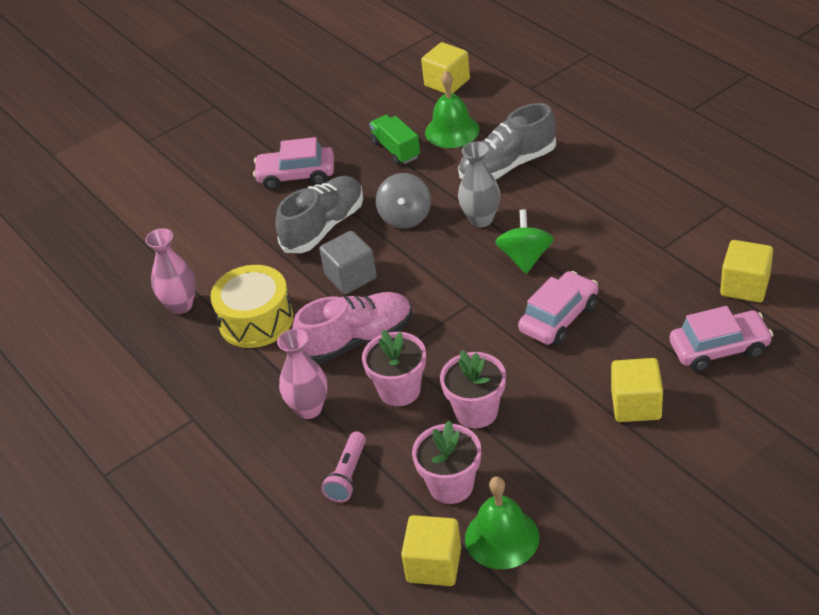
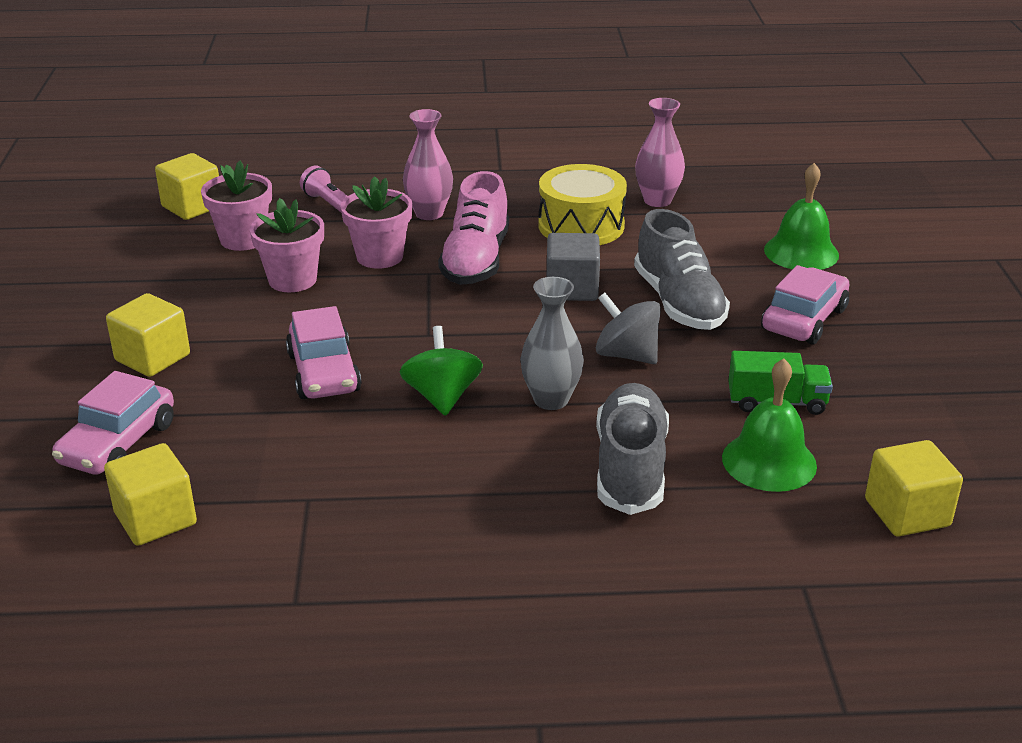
camera: 120 degrees right, 10 degrees down
green bell [465,476,539,569] -> green bell moved to [764,163,839,270]
green spinning top [495,210,554,274] -> green spinning top turned 135 degrees counterclockwise [400,326,483,416]

